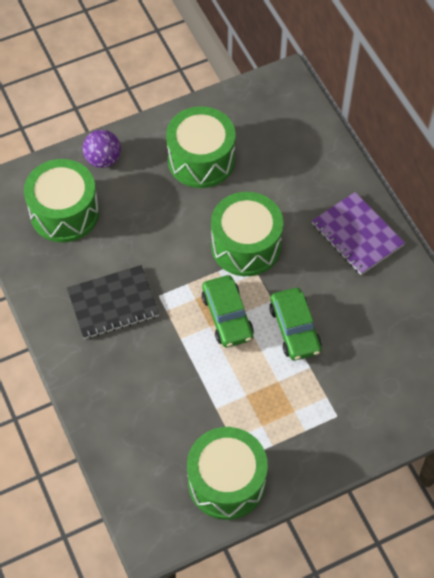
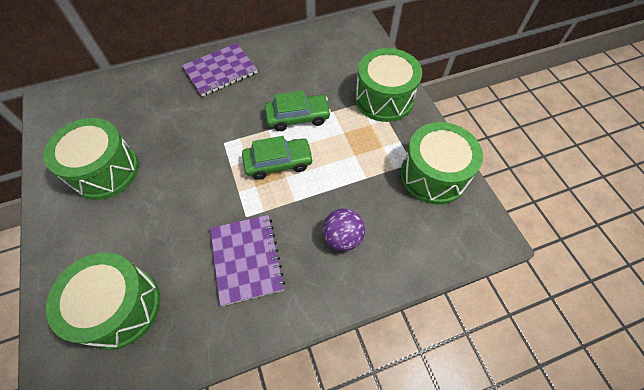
camera: 85 degrees left, 0 degrees up
black notebook [67,265,159,339] -> purple notebook [210,215,285,306]
purple ball [83,130,121,168] -> purple ball moved to [323,208,365,251]
green drum [211,192,283,276] -> green drum moved to [355,48,422,122]

